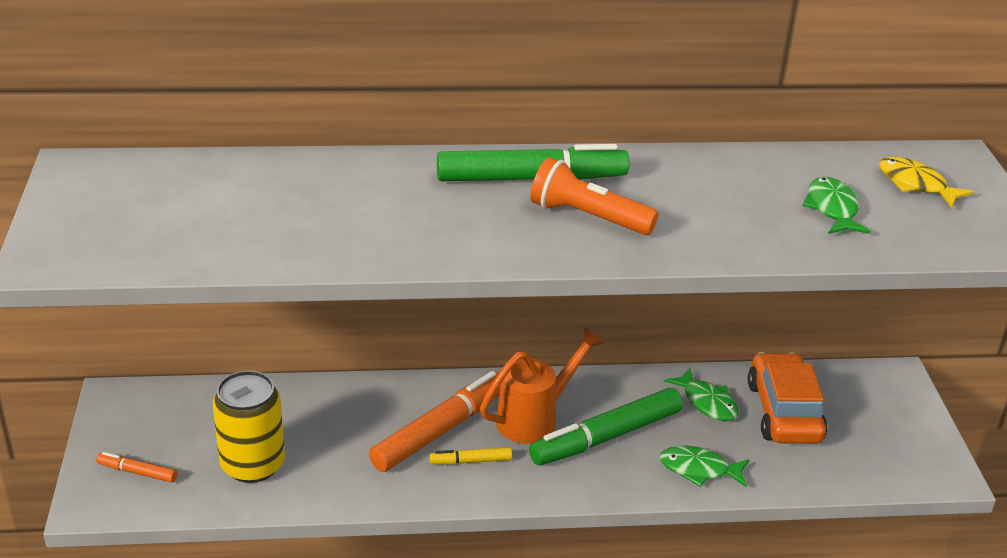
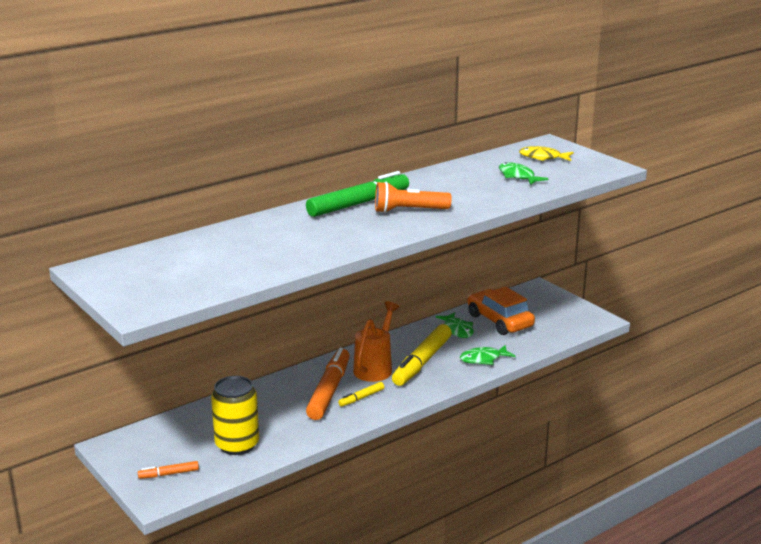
camera: 30 degrees left, 10 degrees down
green marker [529,388,683,465] -> yellow marker [392,324,452,386]
green fish [664,368,739,421] -> green fish turned 45 degrees clockwise [435,312,474,338]

